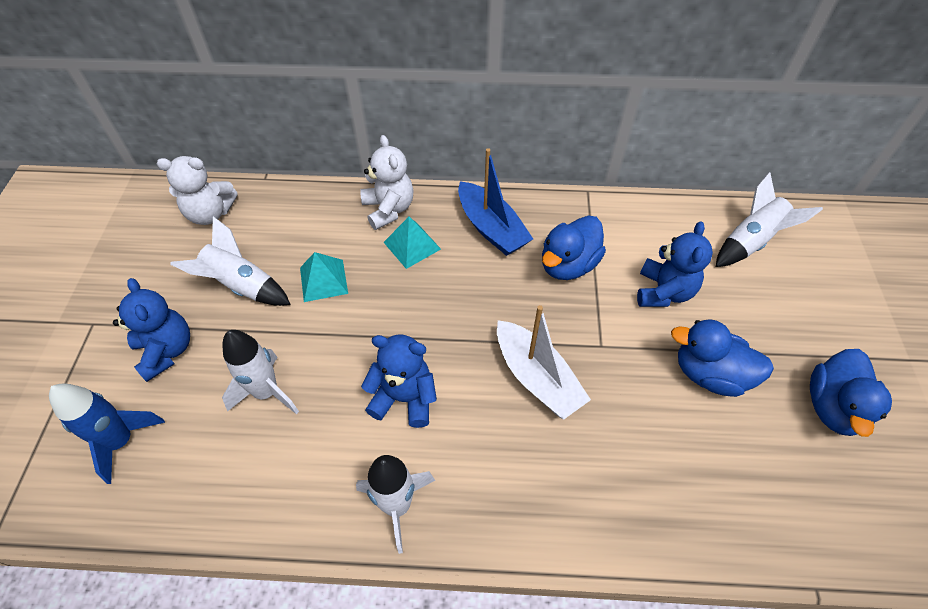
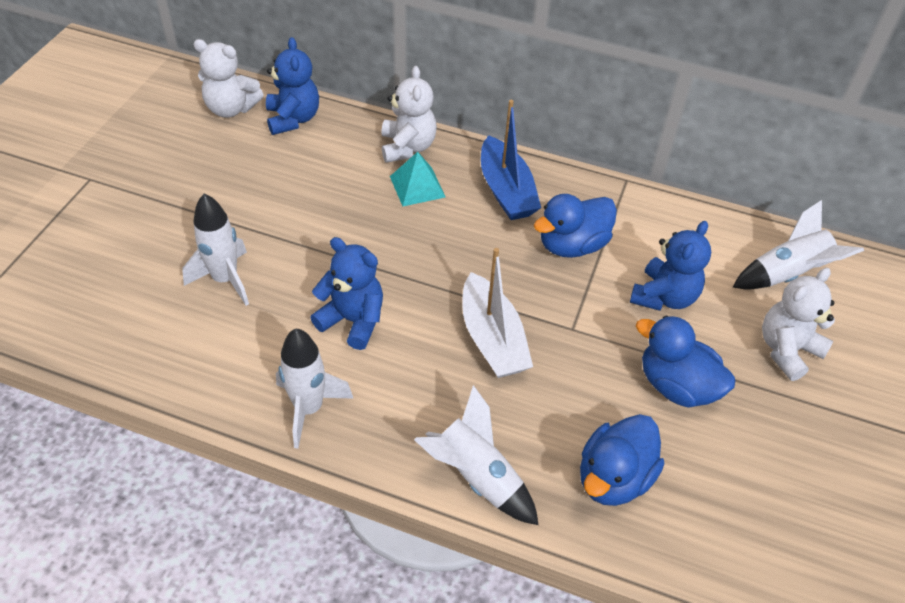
camera: 15 degrees right, 5 degrees down
blue rocket [49,384,165,484] -> none
blue teddy bear [113,278,190,382] -> blue teddy bear moved to [266,37,319,135]
white rocket [170,216,291,306] -> white rocket moved to [414,385,539,525]
turquoise pyramid [300,252,348,302] -> none
blue duck [810,349,892,437] -> blue duck moved to [580,414,665,506]
none -> white teddy bear [762,268,835,381]

